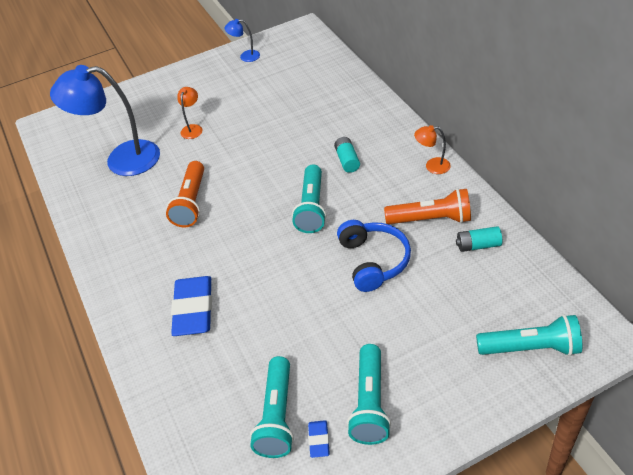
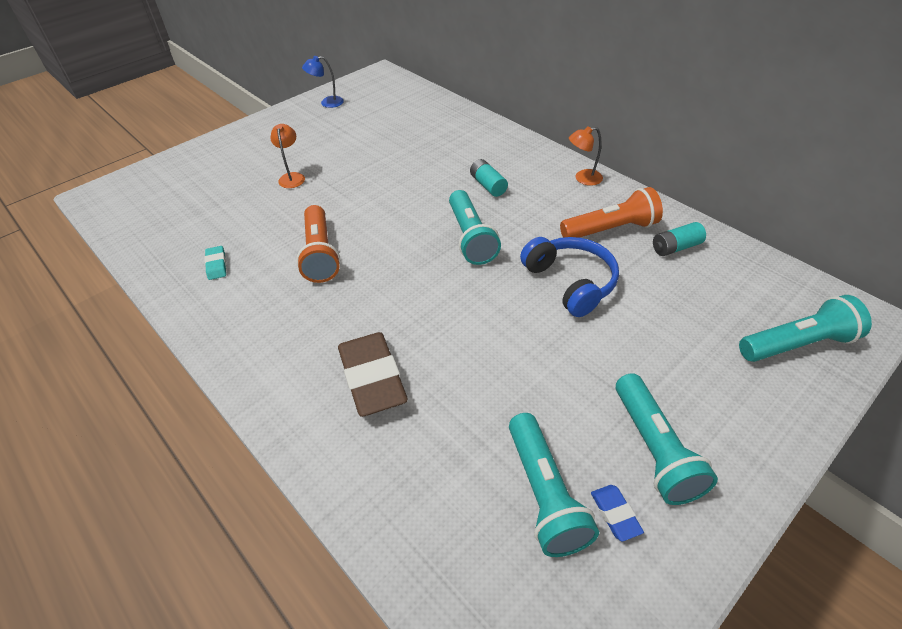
camera: 20 degrees left, 0 degrees up
blue lamp [50,65,160,176] -> none
blue eraser [171,276,212,336] -> brown eraser [338,332,408,417]
none -> turquoise eraser [204,246,227,280]

